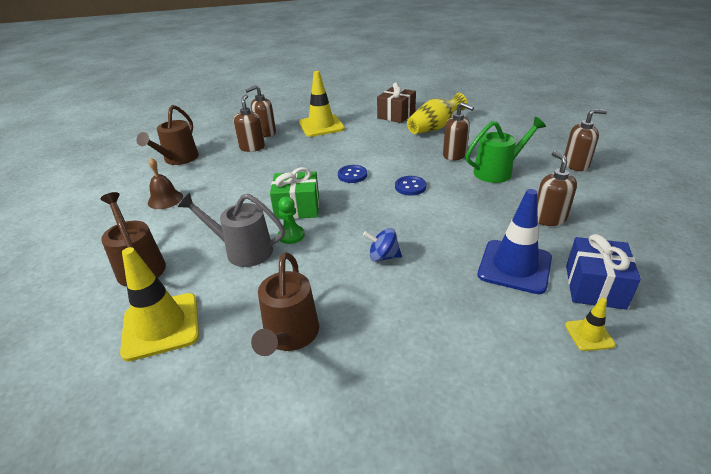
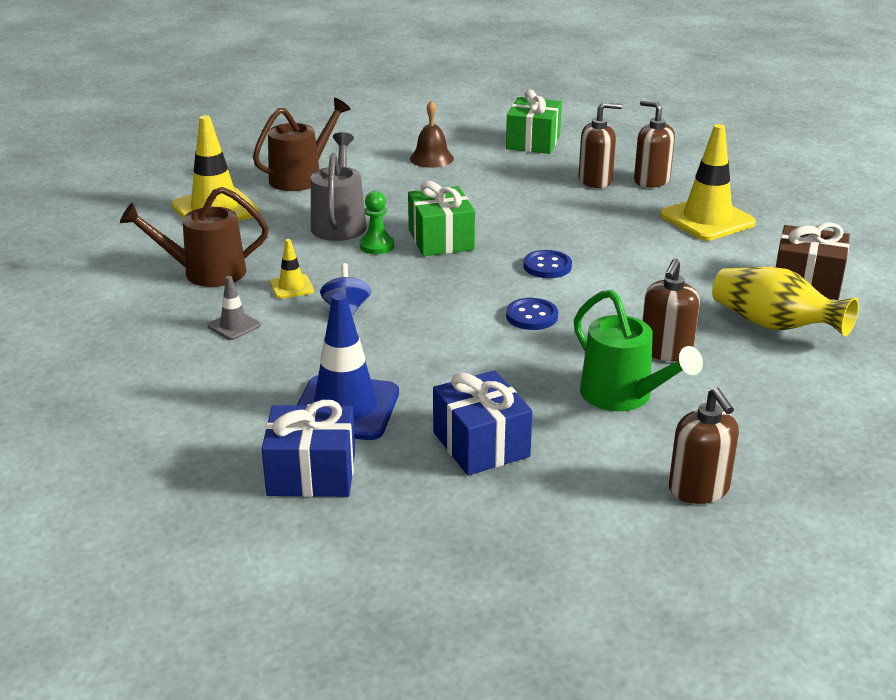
camera: 75 degrees right, 5 degrees down
brown watering can [136,105,199,165] -> green gift [506,89,562,154]
brown soap dispenser [537,151,577,226] -> blue gift [433,370,533,475]
yellow traffic cone [565,298,615,351] -> yellow traffic cone moved to [270,239,314,299]
none -> grey traffic cone [208,276,261,340]

